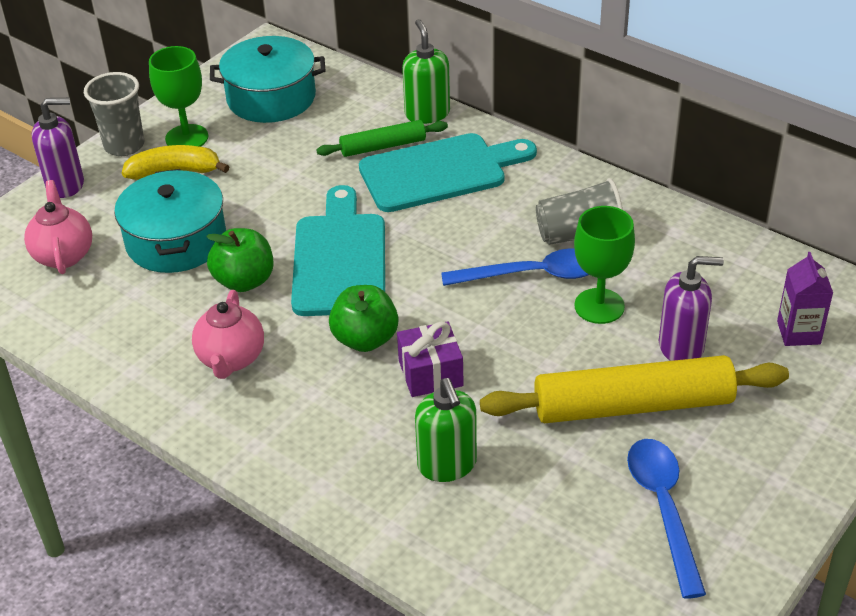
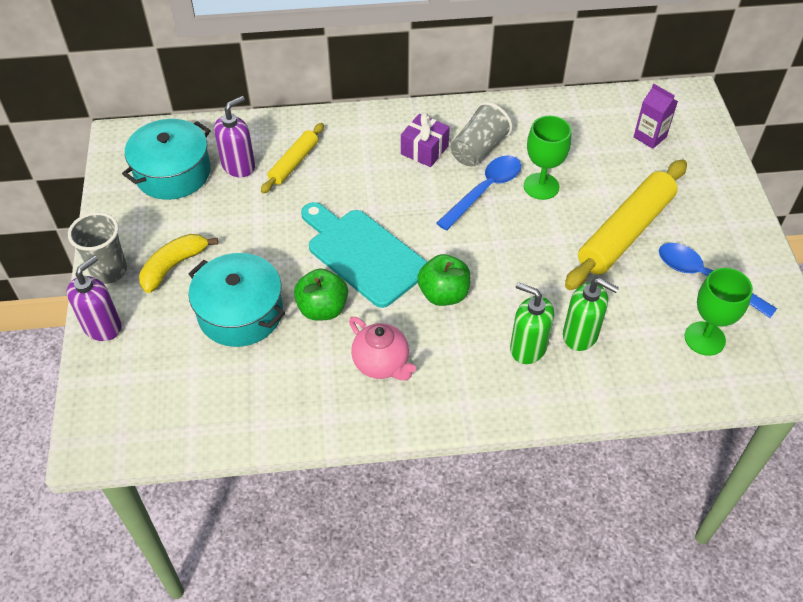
camera: 45 degrees left, 10 degrees up
pink teapot [24,180,92,274] -> none
green goblet [149,46,208,147] -> green goblet moved to [685,268,753,356]
green rolling pin [316,120,448,157] -> yellow rolling pin [261,123,324,194]
turquoise cutting board [359,133,537,212] -> none
purple gift [397,321,464,397] -> purple gift moved to [401,113,450,167]
green soap dispenser [402,19,450,124] -> green soap dispenser moved to [510,282,554,364]
purple soap dispenser [659,256,724,361] -> purple soap dispenser moved to [214,96,255,177]

